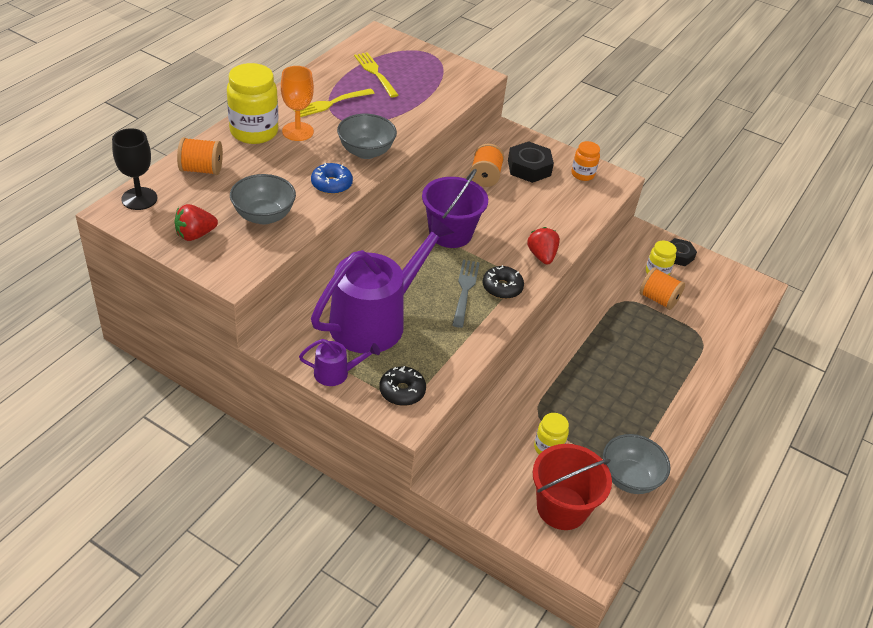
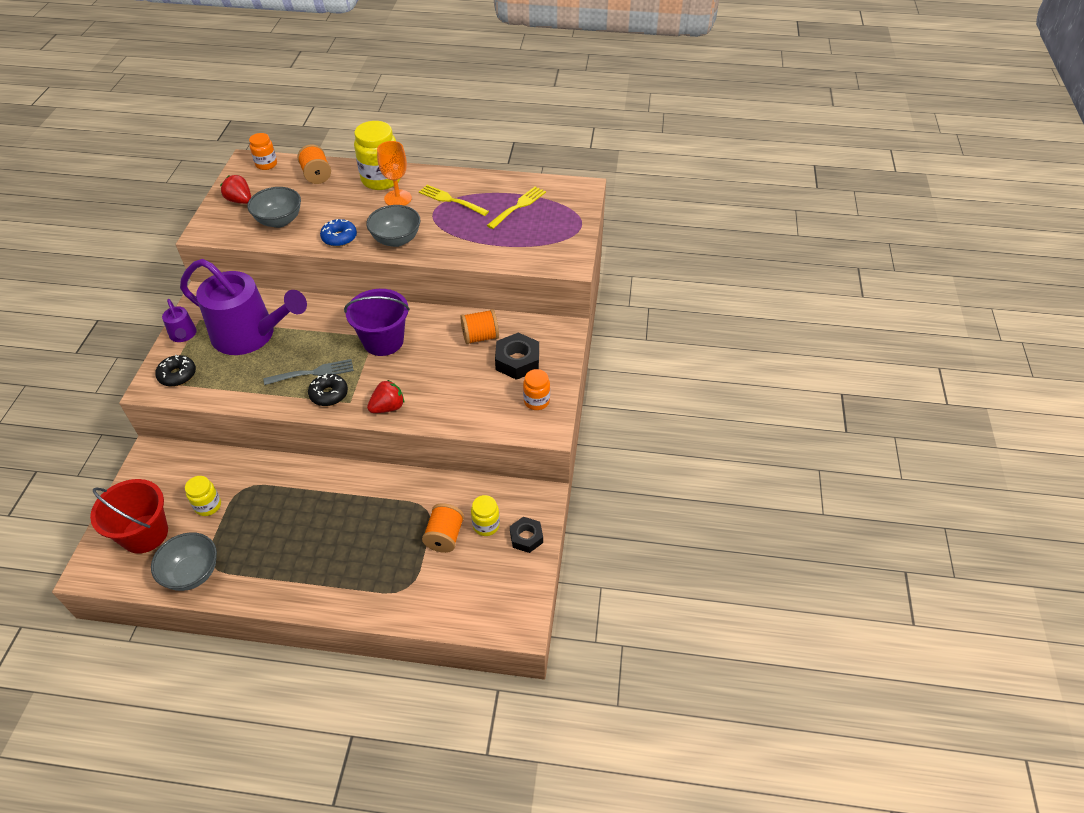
camera: 70 degrees right, 5 degrees up
black goblet [112,128,157,210] -> orange jar [249,133,277,170]

